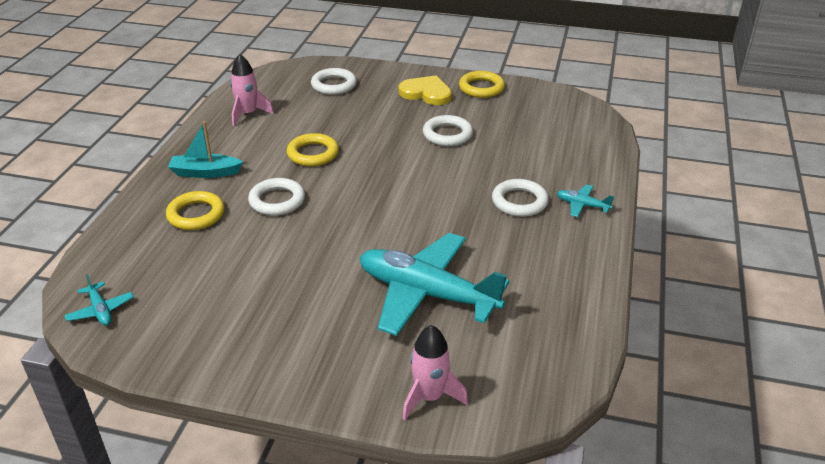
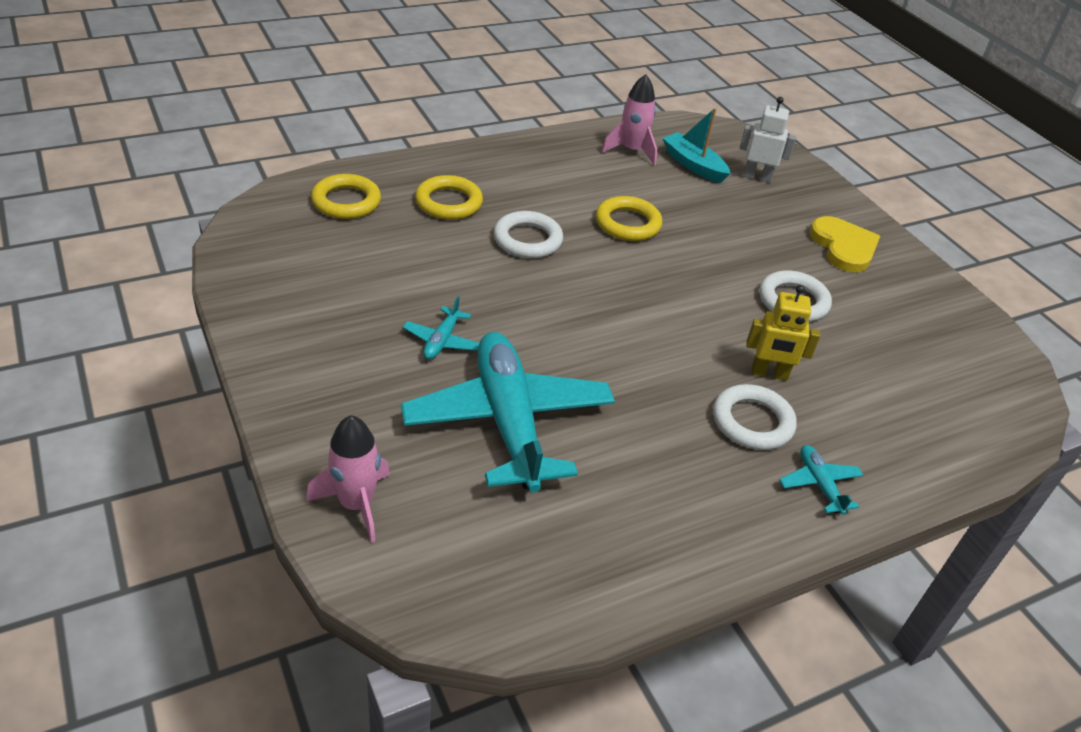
camera: 45 degrees right, 5 degrees up
turquoise plane [64,274,134,325] -> turquoise plane moved to [403,296,479,359]
turquoise boat [168,121,243,178] -> turquoise boat moved to [663,108,730,183]
white ring [311,68,357,95] -> white robot [740,97,796,183]
yellow ring [459,71,505,98] -> yellow ring moved to [311,174,381,219]
none -> yellow robot [746,285,820,381]

